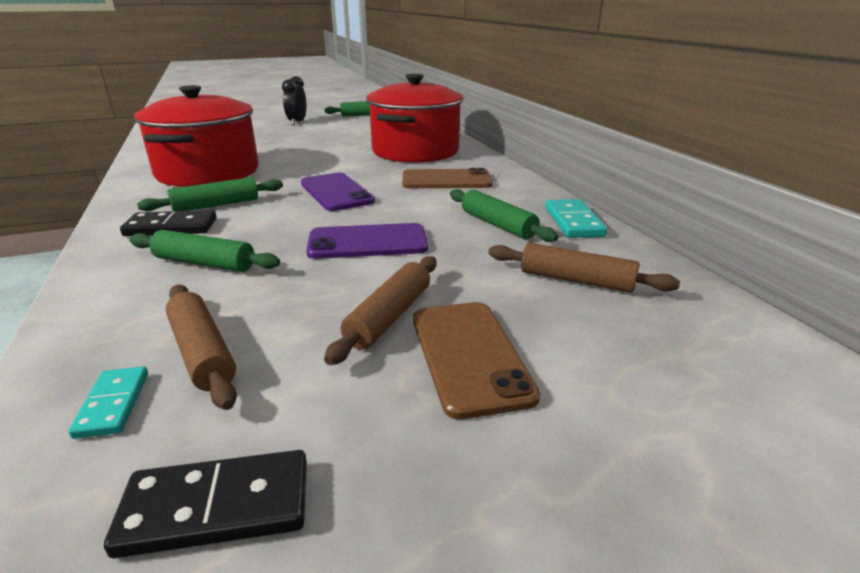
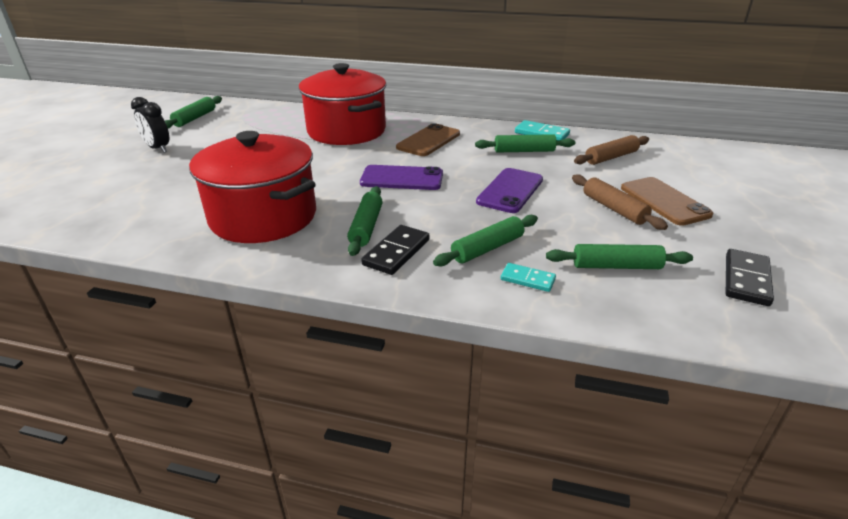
camera: 55 degrees left, 5 degrees up
turquoise domino [68,366,148,439] -> turquoise domino moved to [501,263,556,292]
brown rolling pin [166,285,237,410] -> green rolling pin [546,244,693,269]
brown phone [413,302,540,420] -> brown phone turned 45 degrees clockwise [621,177,713,226]

